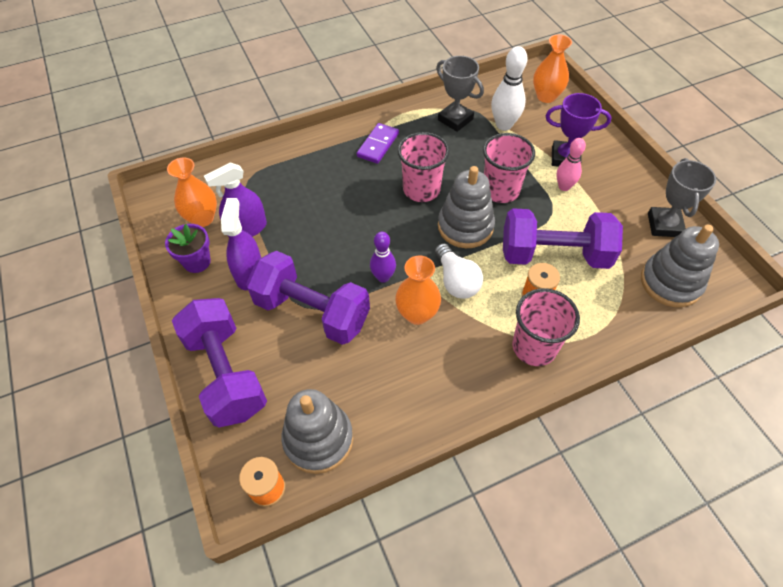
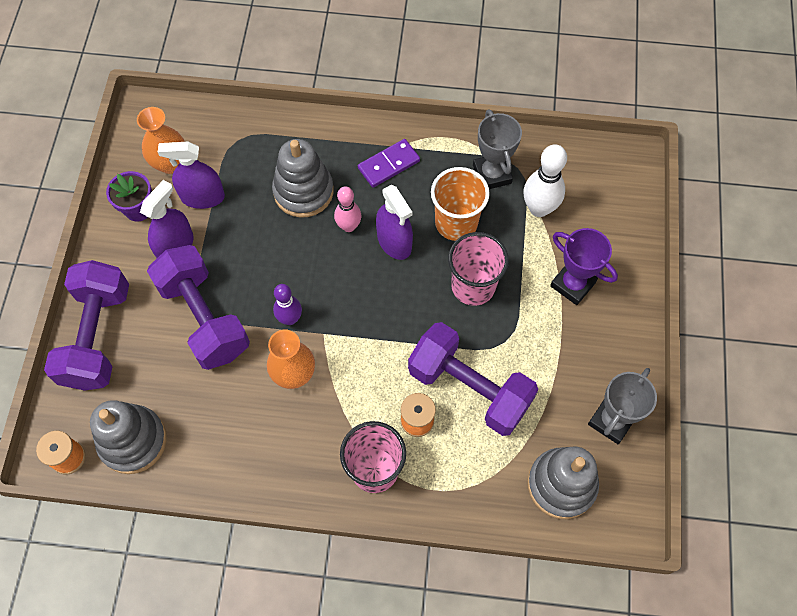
camera: 30 degrees right, 10 degrees up
pink cup [398,132,450,202] -> purple spray bottle [376,185,413,260]
white light bulb [435,243,483,299] -> none
grey stacking toy [438,166,495,248] -> grey stacking toy moved to [272,139,334,218]
orange vase [533,34,572,103] -> none
pink bowling pin [556,138,586,191] -> pink bowling pin moved to [334,186,361,232]
none -> orange cup [431,167,490,241]

